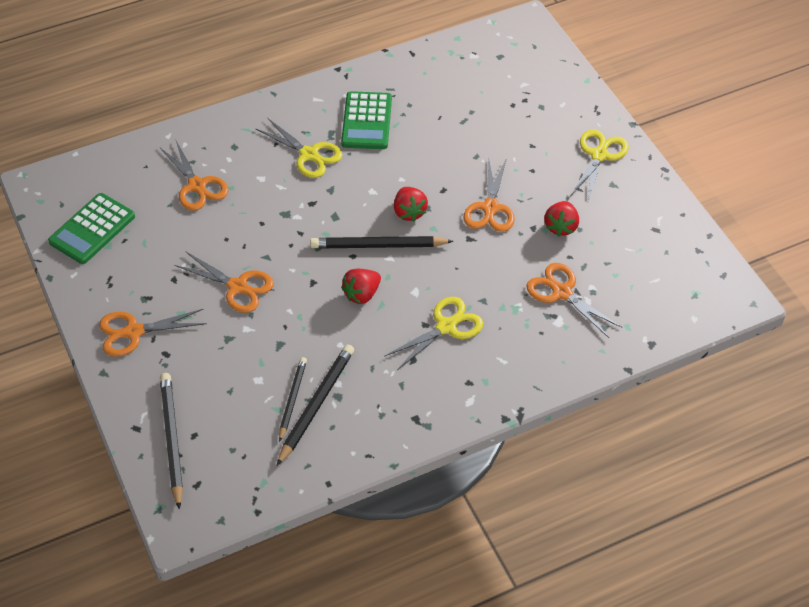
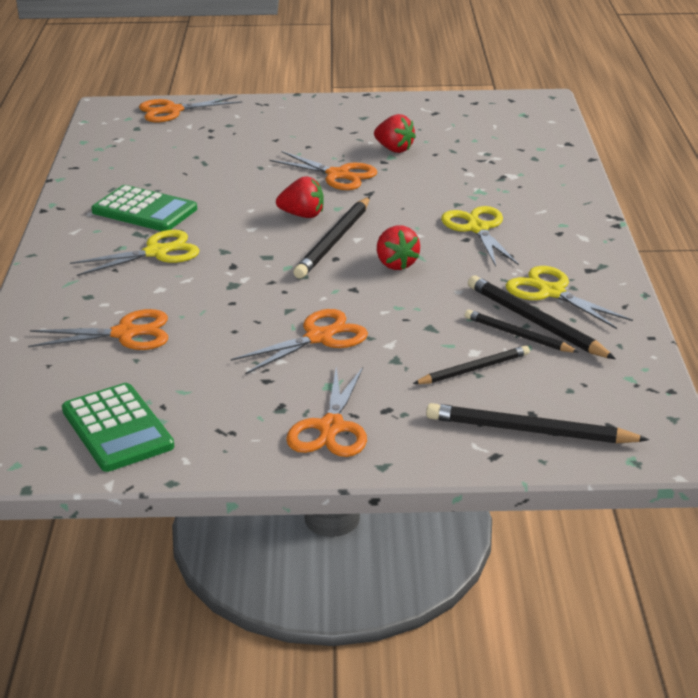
camera: 65 degrees left, 20 degrees down
orange scissors [526,263,622,338] -> orange scissors moved to [139,96,242,122]
yellow scissors [571,130,629,201] -> yellow scissors moved to [506,266,633,329]
none -> black pencil [413,345,530,384]

